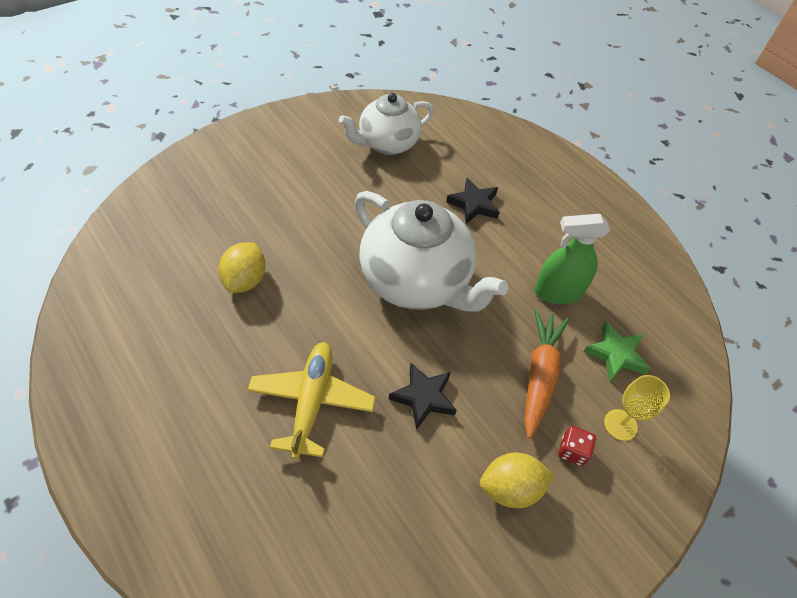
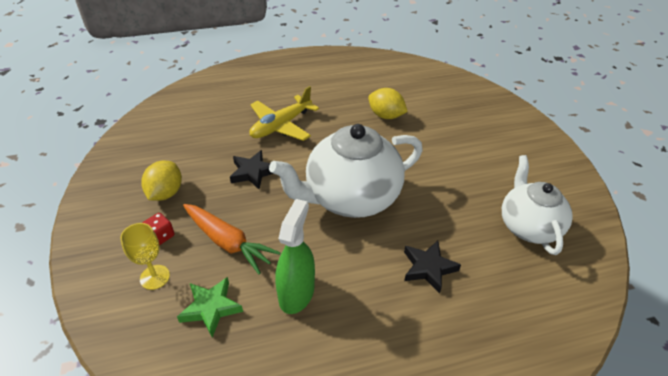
camera: 115 degrees right, 10 degrees down
yellow plane [247,342,376,460] -> yellow plane turned 105 degrees clockwise [249,86,319,141]

